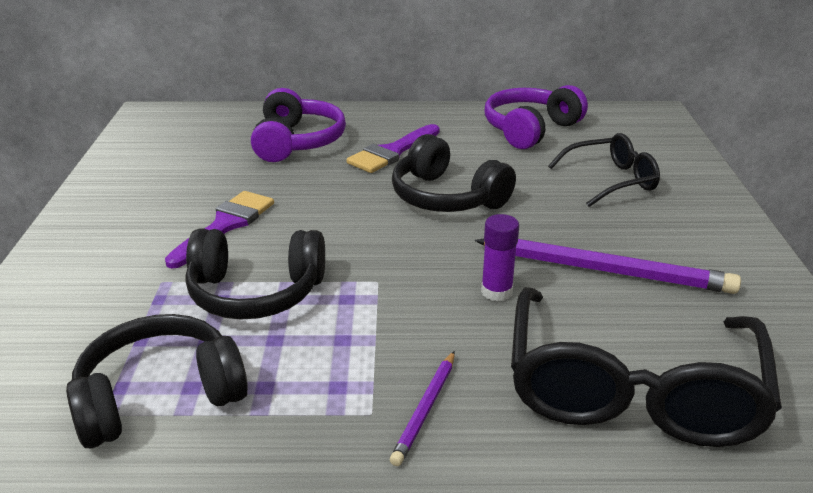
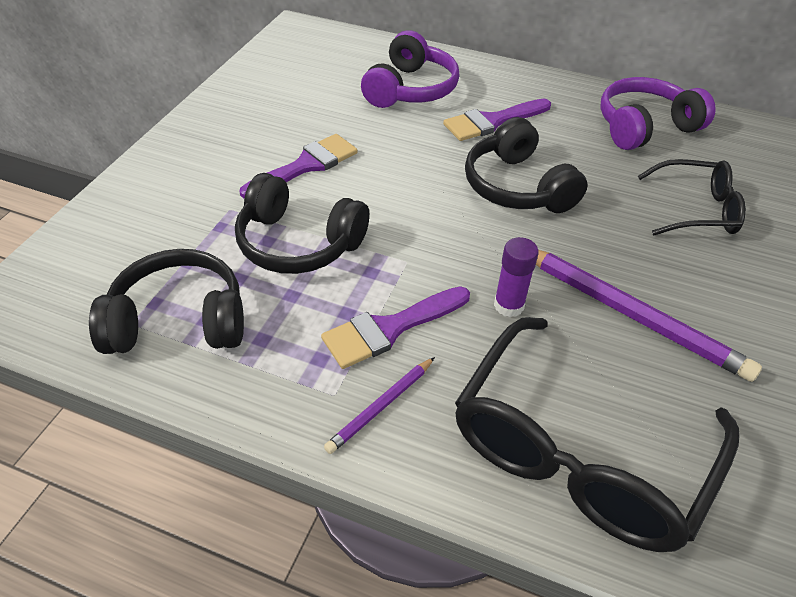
camera: 20 degrees right, 15 degrees up
none -> purple brush [321,286,470,369]

